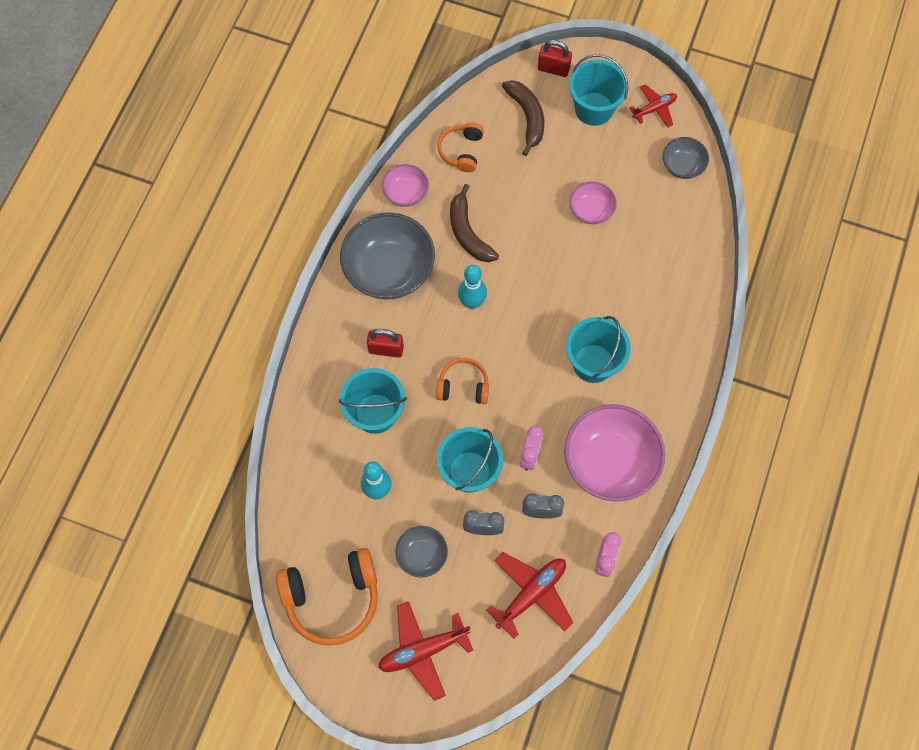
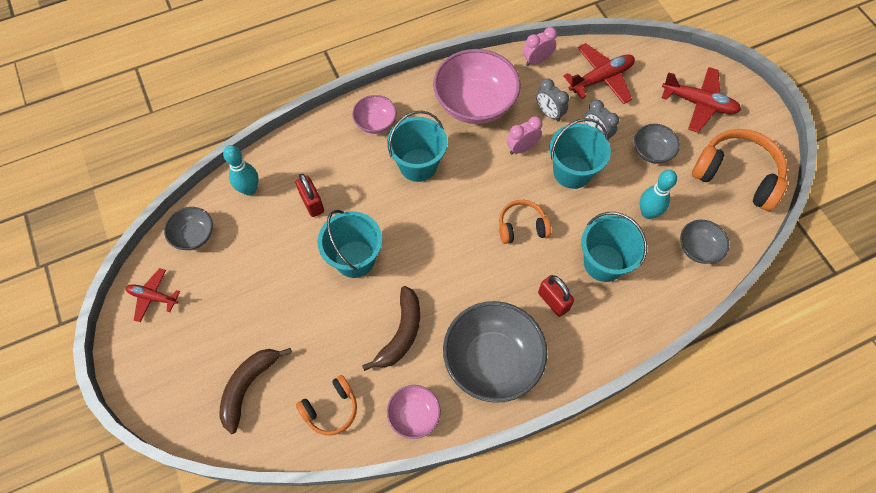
camera: 135 degrees left, 5 degrees down
orange headphones [436,358,489,404] -> orange headphones turned 120 degrees clockwise [499,200,551,244]
turquoise bowling pin [458,265,487,309] -> turquoise bowling pin moved to [223,145,259,196]
red plane [486,552,573,639] -> red plane turned 150 degrees clockwise [564,43,635,104]
red padlock [538,40,572,77] -> red padlock moved to [296,174,324,217]
turquoise bucket [569,54,628,126] -> turquoise bucket moved to [317,210,382,278]
pink bowl [570,181,617,224] -> pink bowl moved to [352,95,397,134]
none -> grey bowl [680,220,729,264]

